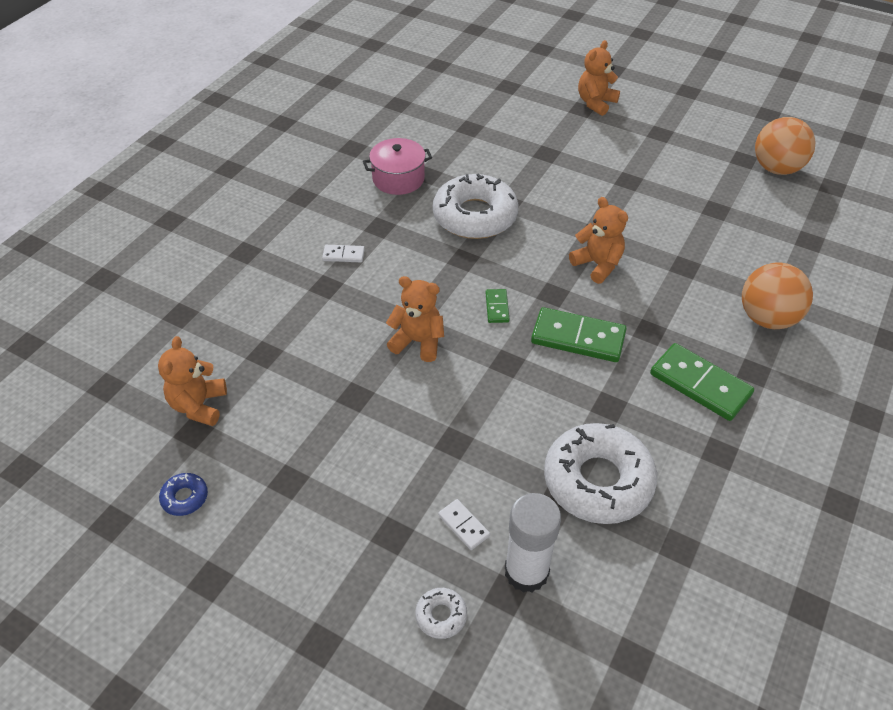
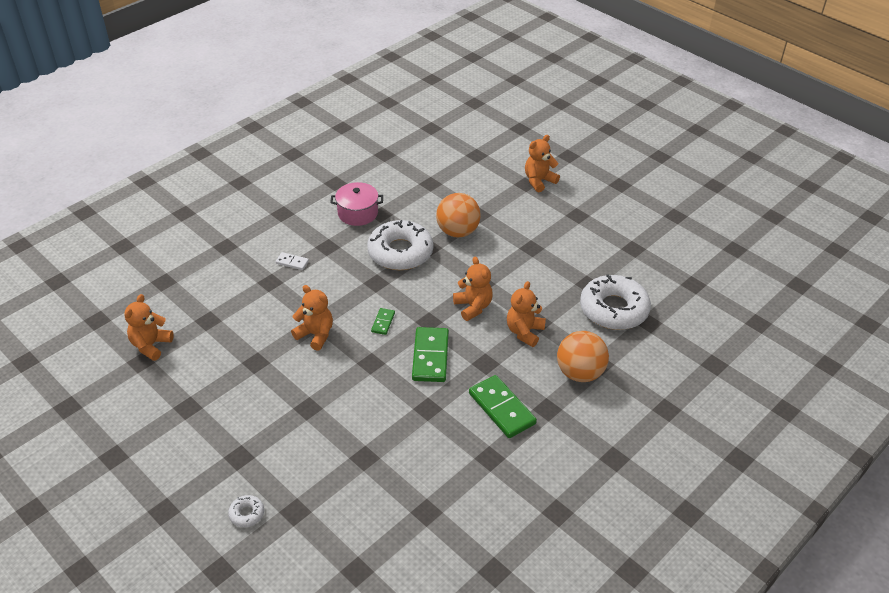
camera: 15 degrees right, 5 degrees down
blue donut [159,473,208,516] -> none
white domino [438,499,490,550] -> none
white glue stick [505,493,561,593] -> none
green domino [531,307,627,362] -> green domino turned 60 degrees clockwise [412,327,449,382]
white donut [544,423,657,524] -> white donut moved to [580,274,651,330]
orange ball [755,117,816,175] -> orange ball moved to [436,193,481,238]
none -> orange teddy bear [507,281,546,347]

